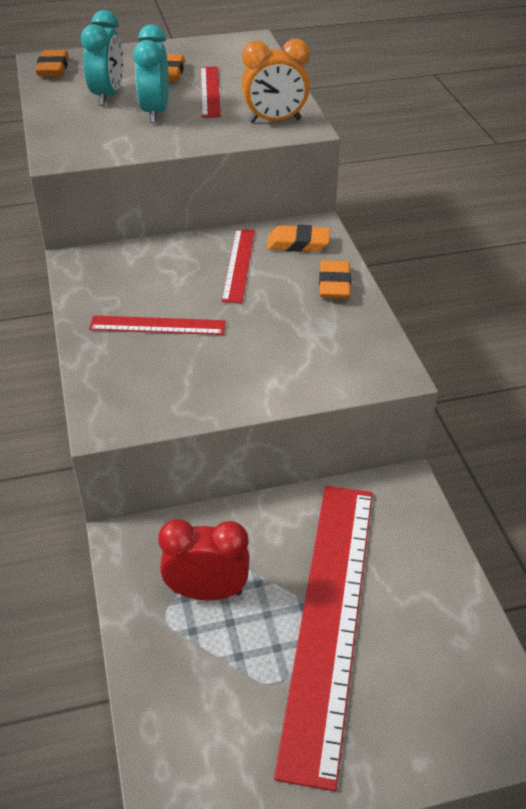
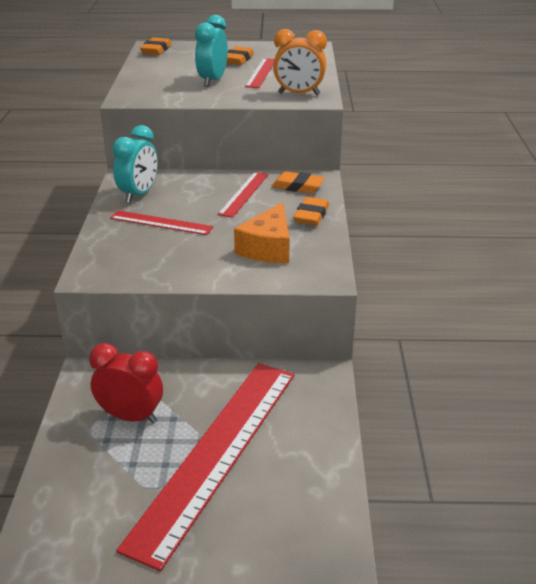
camera: 15 degrees right, 10 degrees down
turquoise clock [81,10,124,106] -> turquoise clock moved to [113,125,158,203]
none -> orange cheese [234,202,290,263]

